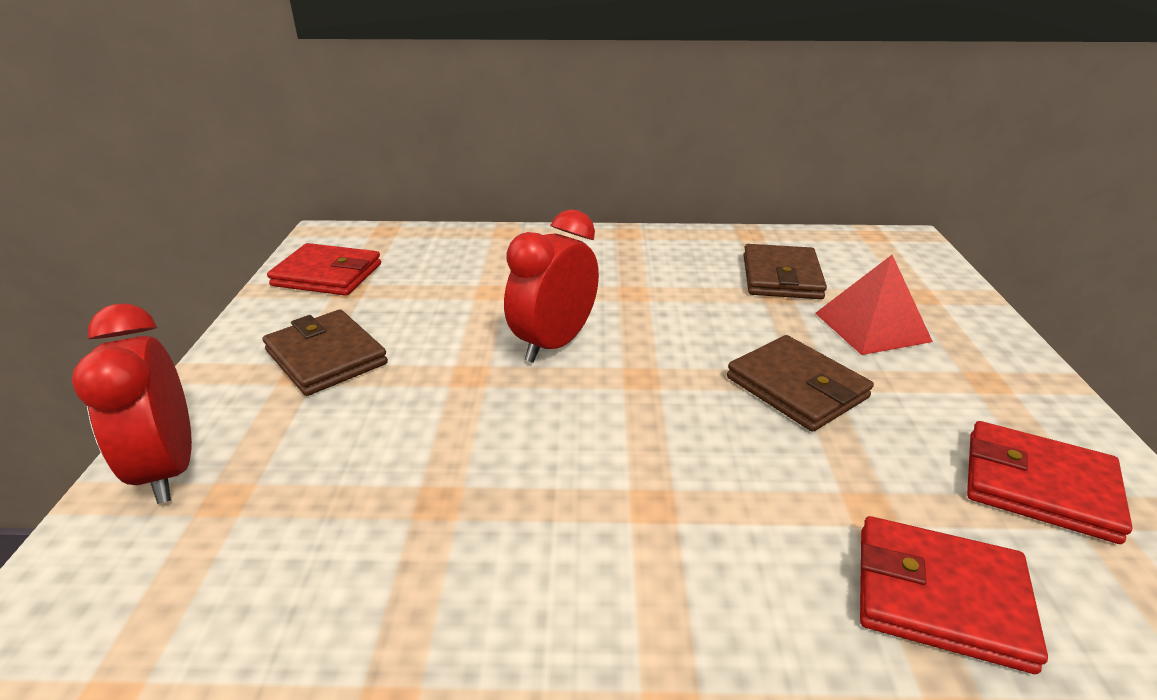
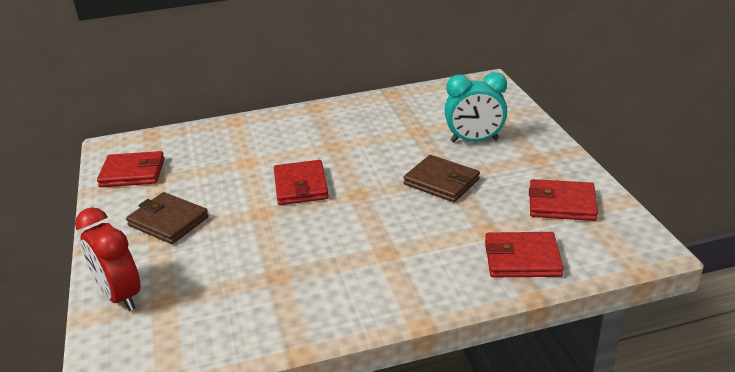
camera: 15 degrees left, 0 degrees up
red clock [504,209,599,363] -> red wallet [274,160,329,205]
brown wallet [743,244,827,299] -> none
red pyramid [815,255,933,355] -> turquoise clock [445,72,507,142]

